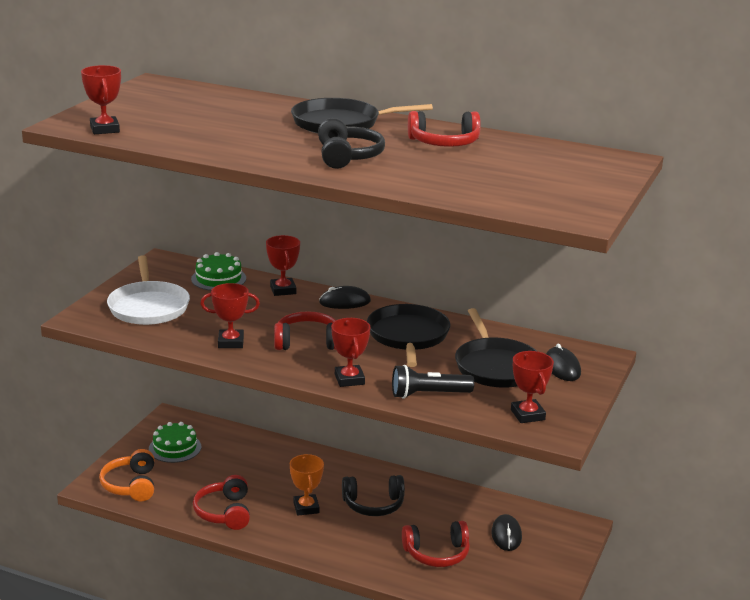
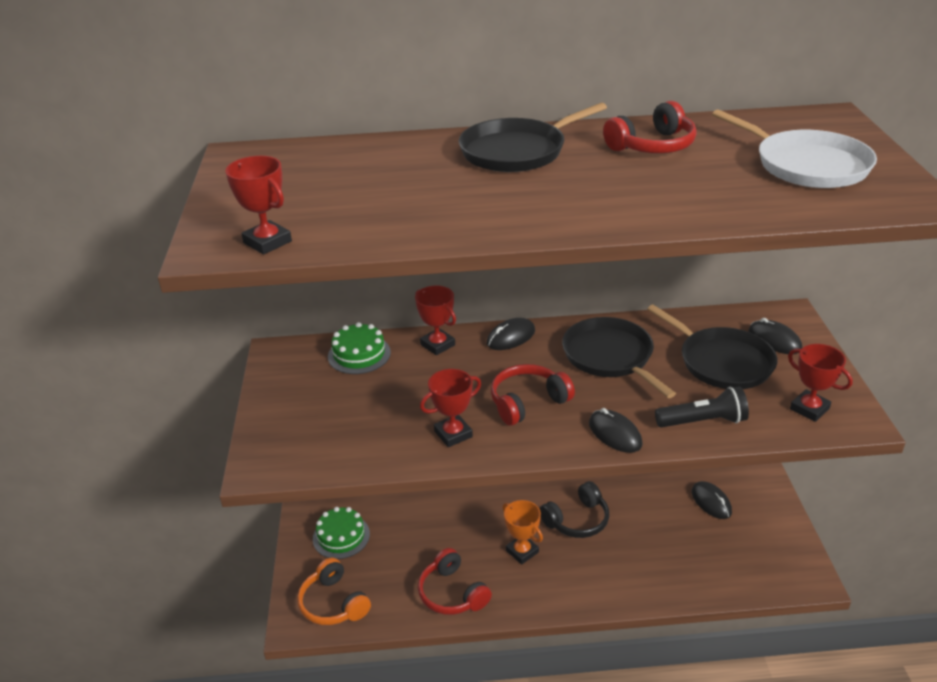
camera: 25 degrees left, 10 degrees up
white pan [107,255,190,325] -> white pan moved to [712,109,877,188]
black headphones [318,118,385,169] -> none
red trophy [331,318,371,387] -> black mouse [589,408,643,453]
black flashlight [392,365,474,399] -> black flashlight turned 150 degrees counterclockwise [655,387,749,428]
red headphones [402,521,470,567] -> none

